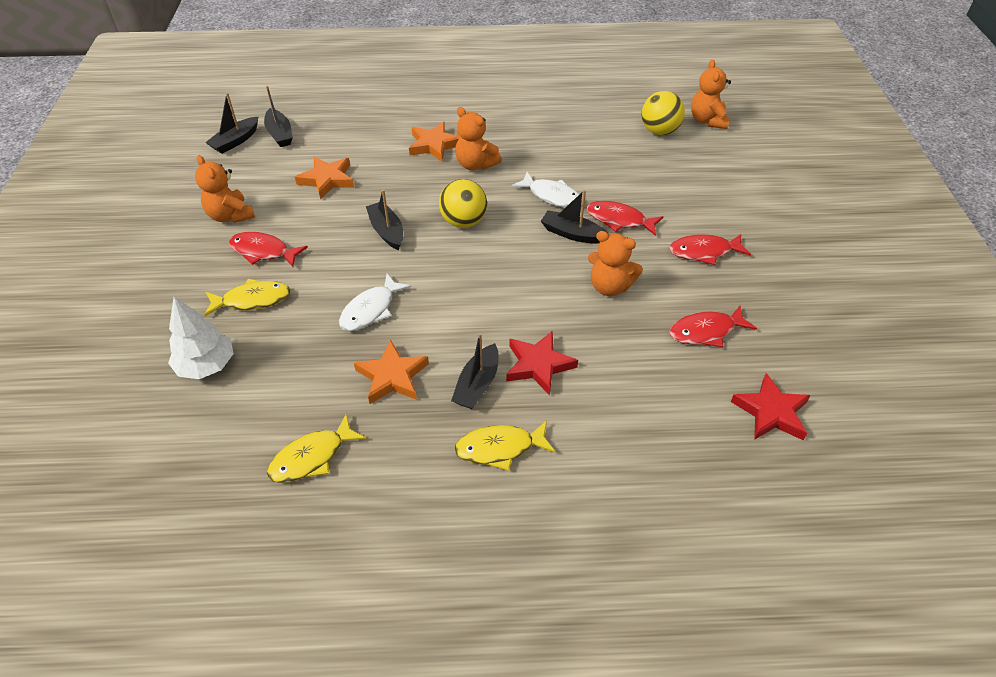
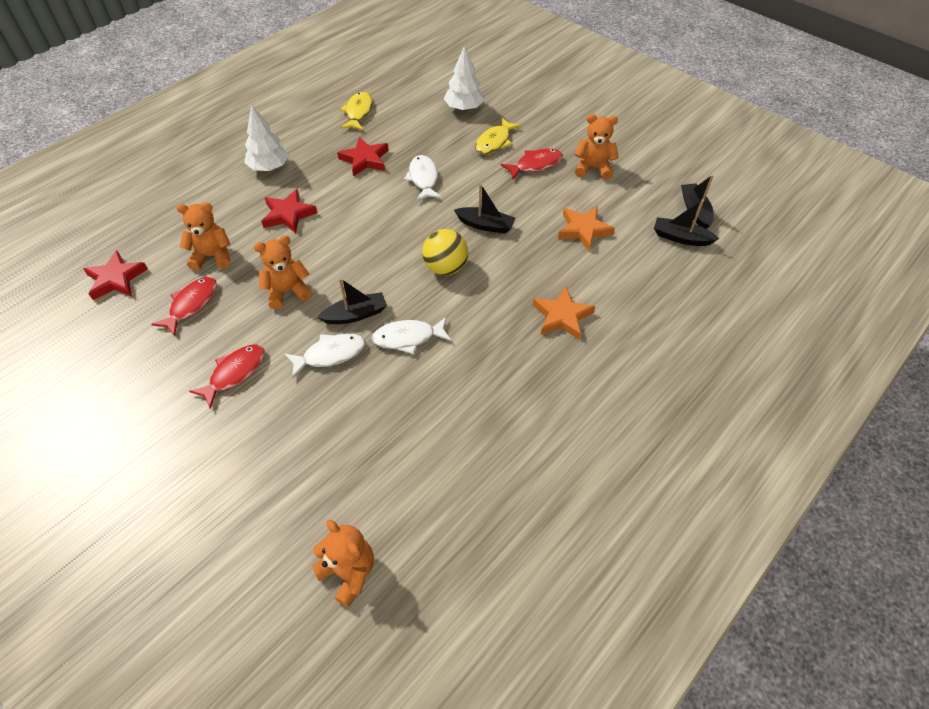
camera: 135 degrees right, 5 degrees up
orange star [354,340,429,404] -> red star [337,137,389,177]
black boat [451,333,499,409] -> none
yellow fish [454,420,556,471] -> white tree [244,105,289,171]
orange teddy bear [455,107,502,170] -> orange teddy bear moved to [176,202,231,271]
red fish [587,201,664,236] -> white fish [285,333,365,379]
yellow ball [642,91,685,135] -> none

